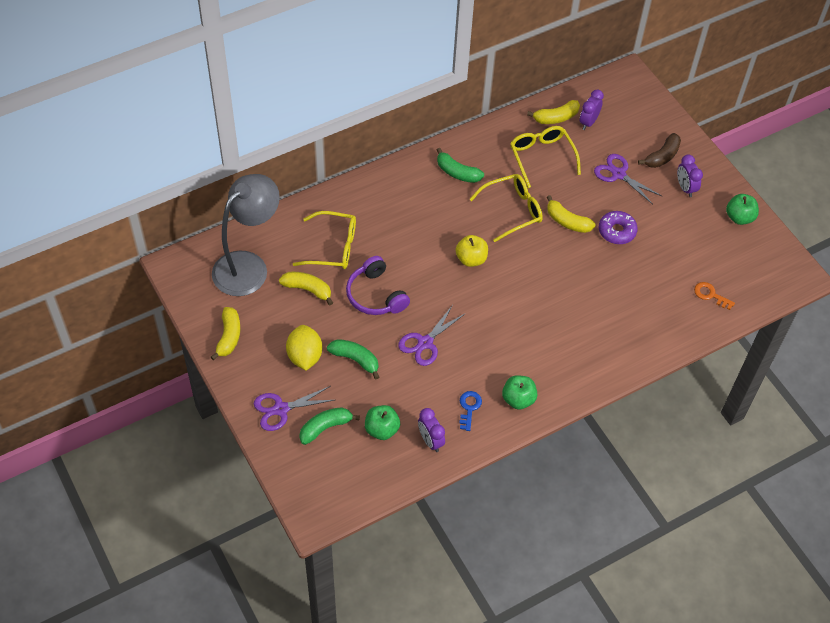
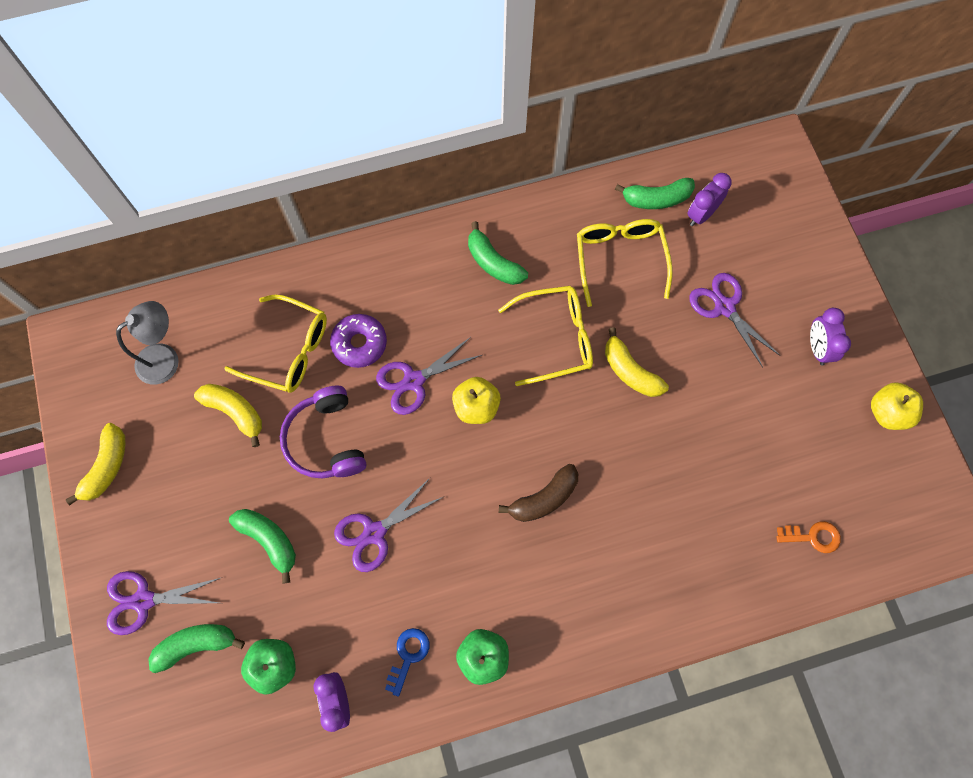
camera: 15 degrees right, 15 degrees up
grey lamp [212,174,280,296] -> grey lamp [116,301,179,384], size x0.56
yellow lemon [286,325,322,371] -> none
yellow banana [527,100,580,124] -> green banana [615,178,695,209]
purple donut [599,211,638,244] -> purple donut moved to [330,314,387,368]
brown banana [638,133,681,168] -> brown banana moved to [499,464,578,522]
orange key [694,282,735,310] -> orange key turned 135 degrees clockwise [777,521,841,553]
green apple [726,194,759,225] -> yellow apple [871,382,923,430]
none -> purple scissors [376,337,482,415]

